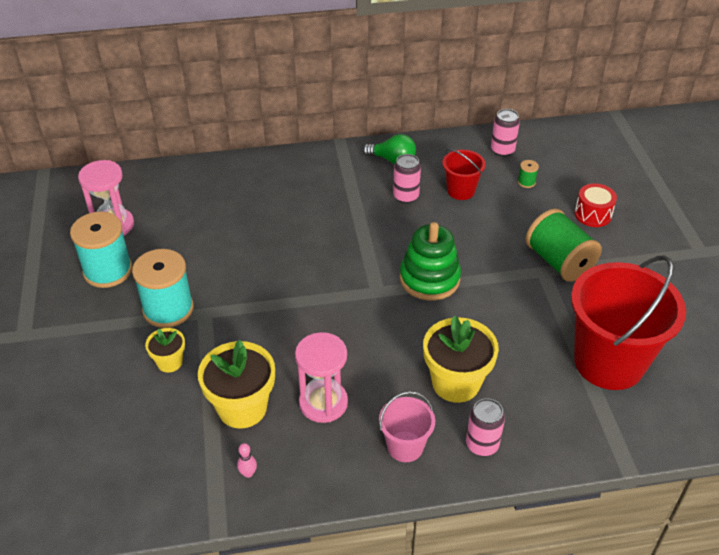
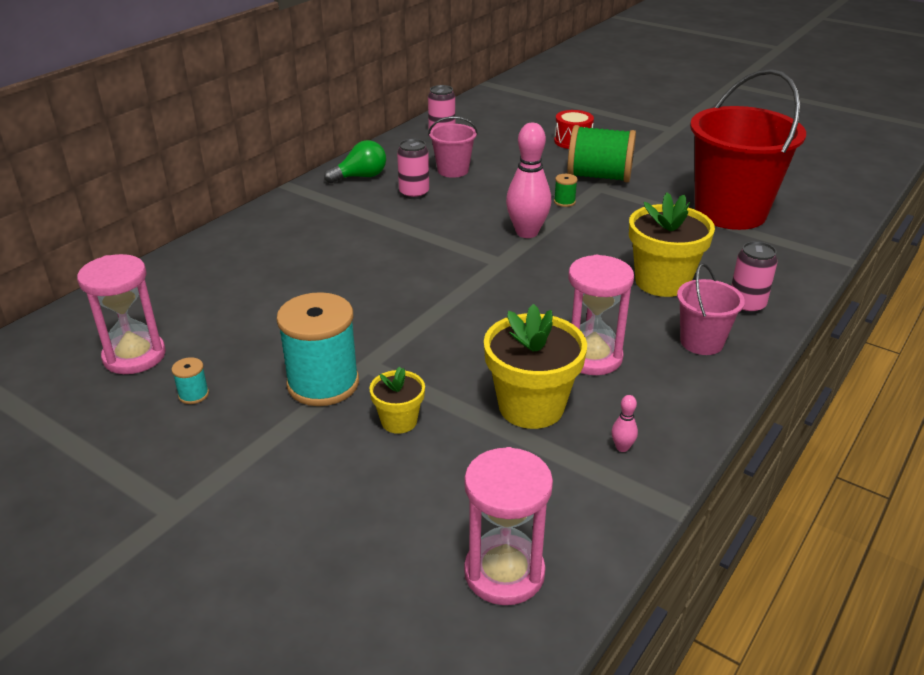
camera: 45 degrees left, 10 degrees down
turquoise spool [70,212,132,288] -> turquoise spool [171,357,209,404], size x0.41
green stacking toy [400,222,461,301] -> pink bowling pin [506,123,551,238]
red bucket [442,149,486,200] -> pink bucket [428,116,478,178]
green spool [518,160,539,188] -> green spool moved to [554,174,578,207]
none -> pink hourglass [464,447,553,605]

